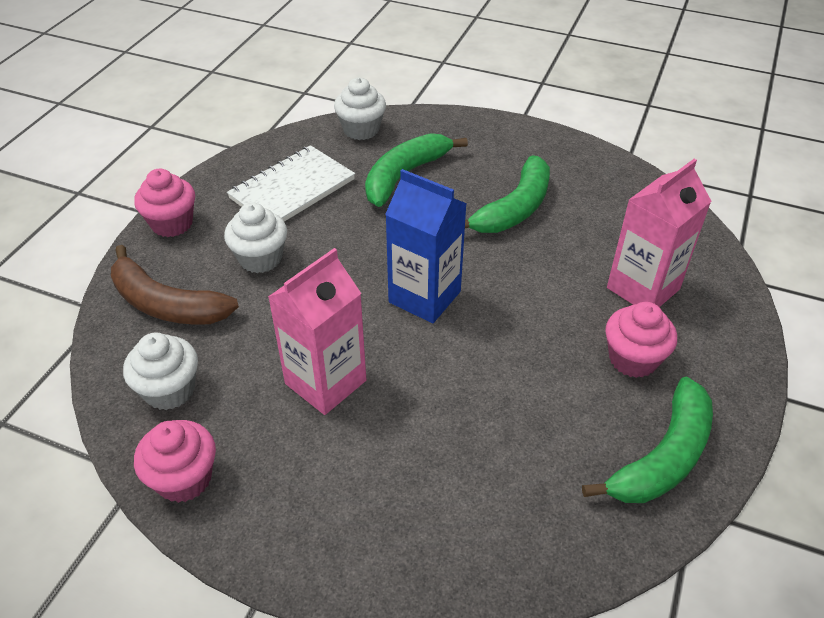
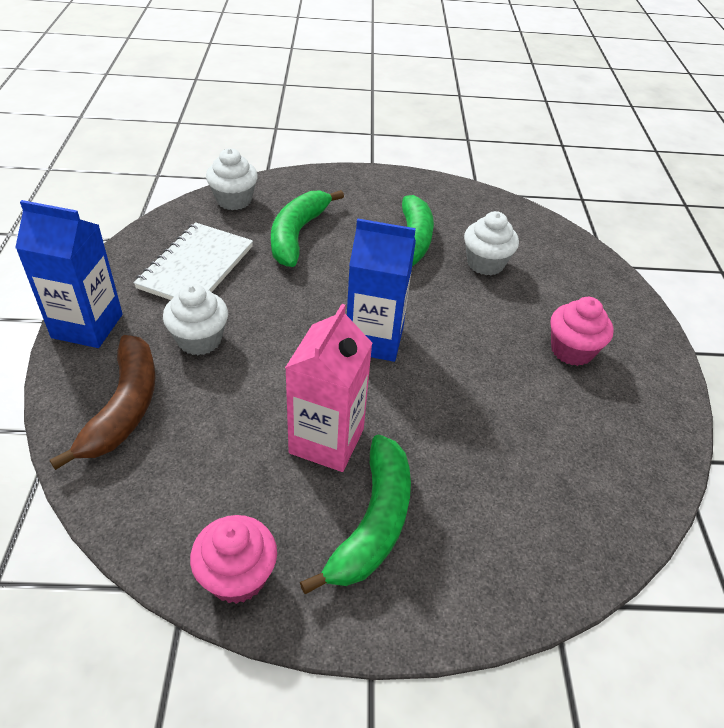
camera: 25 degrees left, 0 degrees up
brown banana [111,245,239,325] -> brown banana turned 90 degrees counterclockwise [50,335,156,470]
white cupcake [123,332,198,410] -> white cupcake moved to [464,211,519,275]
pink cupcake [134,169,195,237] -> blue carton [15,200,123,348]
green banana [582,377,713,503] -> green banana moved to [300,435,411,594]
pink carton [607,159,711,307] -> none

